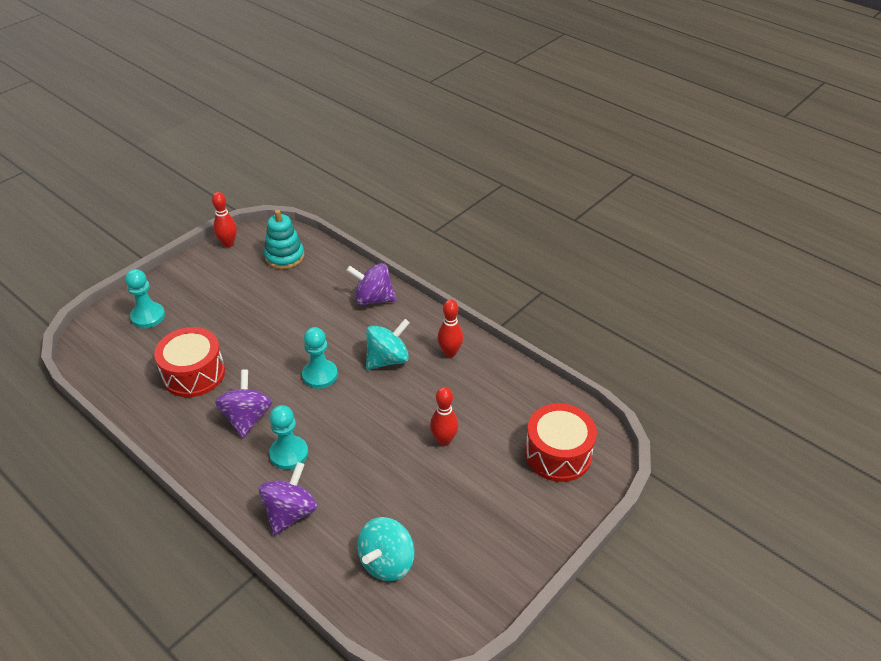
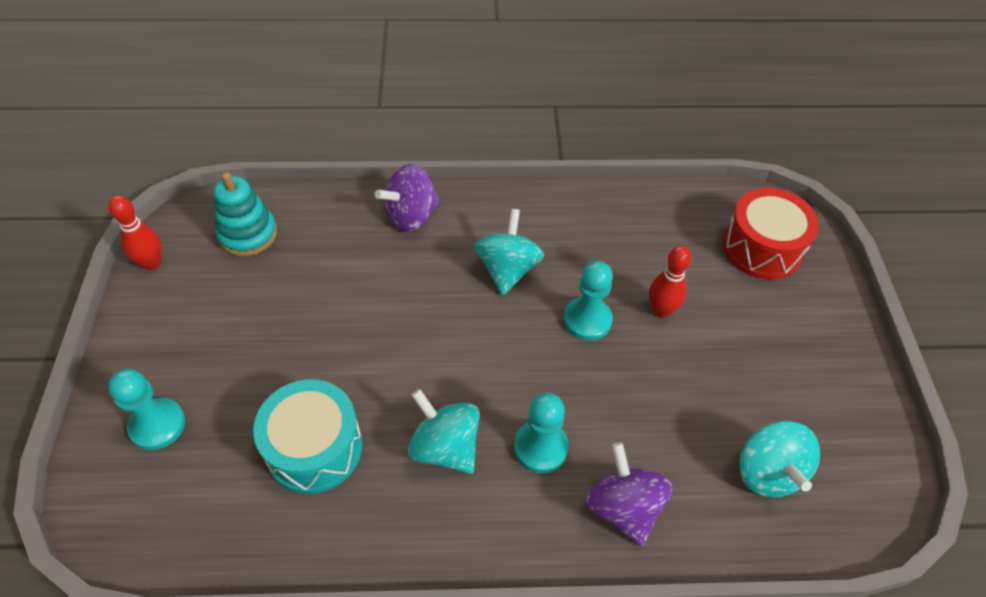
camera: 45 degrees left, 10 degrees up
red drum [154,327,225,397] -> turquoise drum [253,379,363,494]
purple spinning top [215,369,272,438] -> turquoise spinning top [408,389,480,474]
turquoise pawn [302,327,338,389] -> turquoise pawn moved to [564,261,613,341]
red bowling pin [437,300,463,357] -> none

